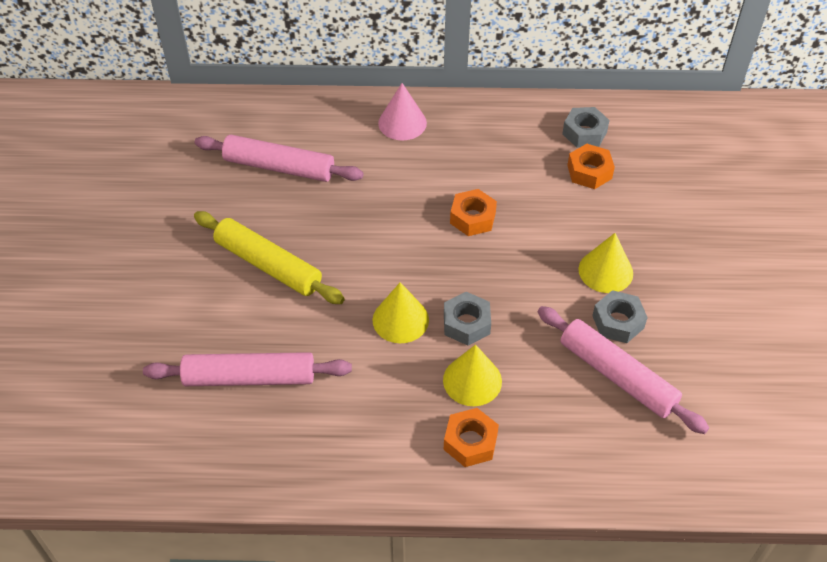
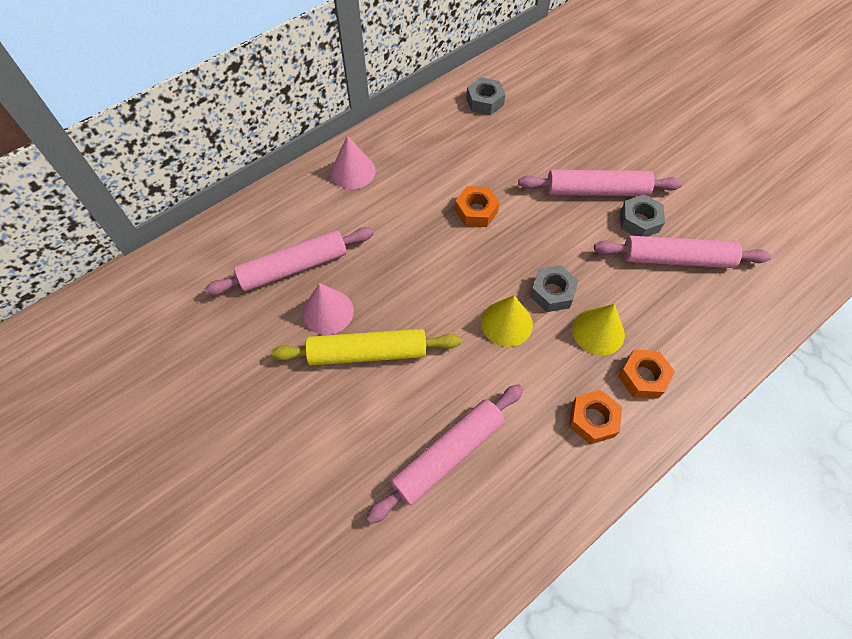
camera: 40 degrees left, 10 degrees up
orange nut [567,144,615,189] -> orange nut moved to [569,390,622,445]
yellow cone [579,233,633,293] -> pink rolling pin [518,170,682,196]
none -> pink cone [303,283,354,335]

